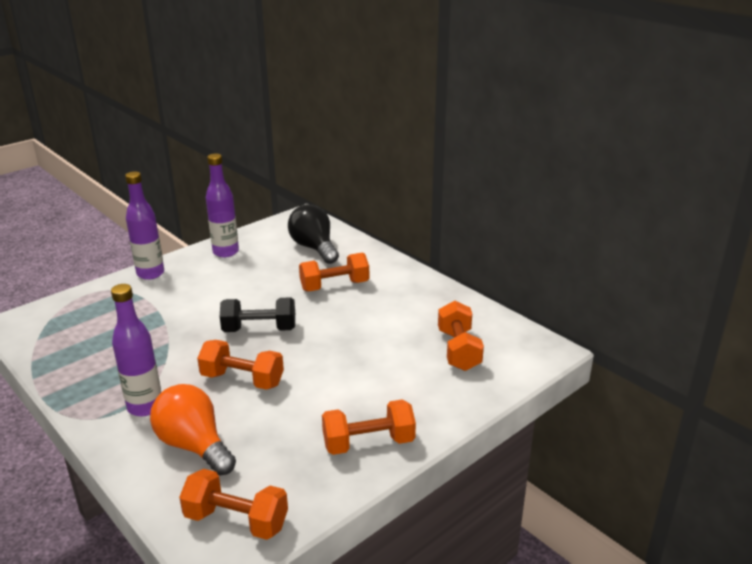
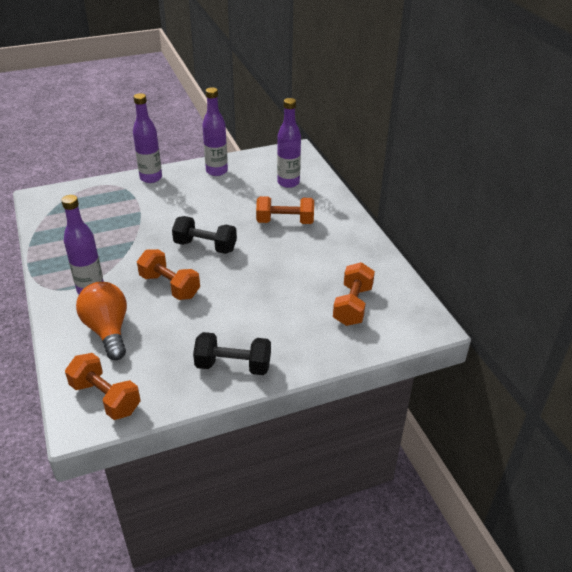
camera: 20 degrees right, 10 degrees up
black light bulb [288,204,339,264] -> purple bottle [277,98,301,188]
orange dumbbell [322,399,416,455] -> black dumbbell [193,332,271,375]

